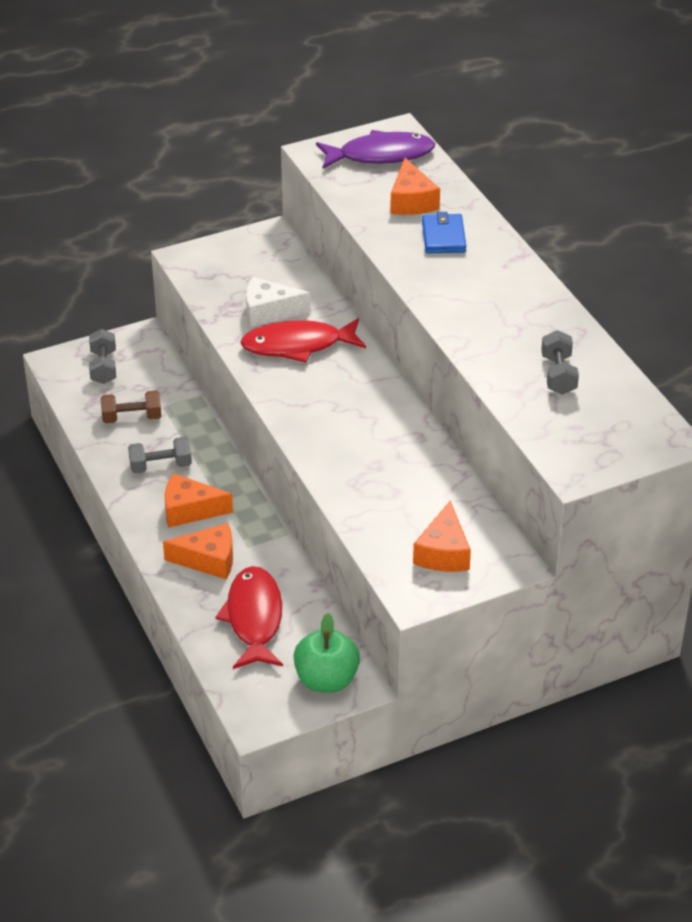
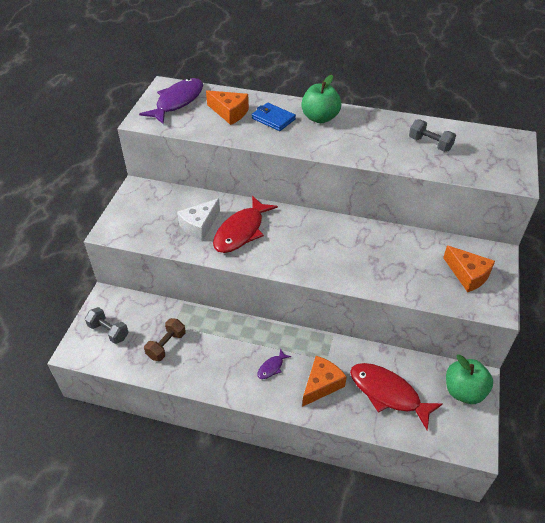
camera: 50 degrees left, 5 degrees up
grey dumbbell [128,437,192,474] -> none
orange cheese [165,473,233,528] -> purple fish [257,349,291,379]
none -> green apple [301,75,342,123]

